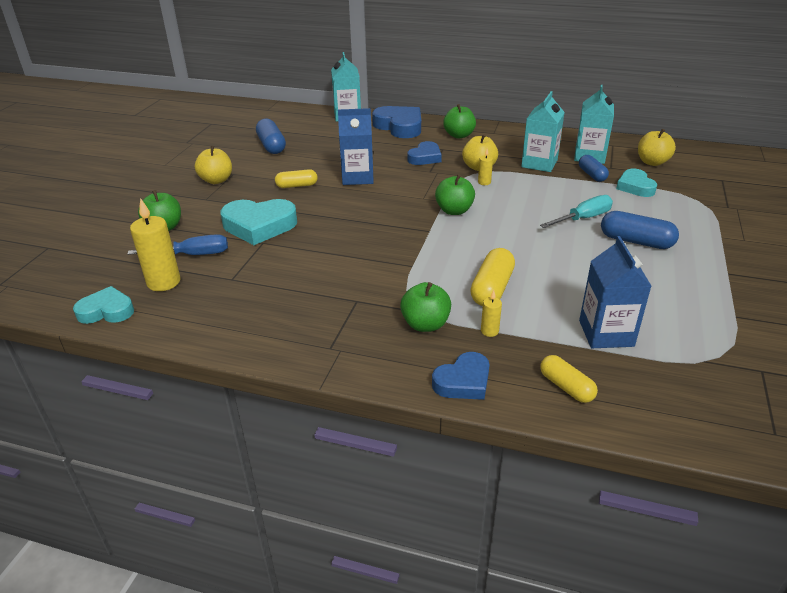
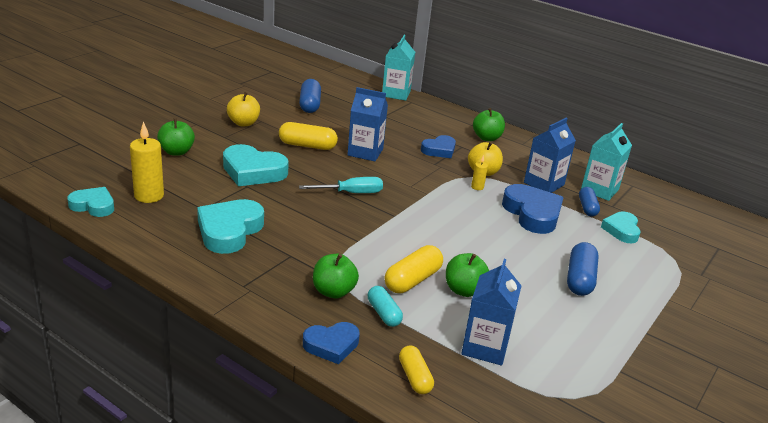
camera: 15 degrees right, 5 degrees down
blue screwdriver [128,234,228,255] -> none
yellow capsule [275,169,318,188] -> yellow capsule [279,122,338,150], size x1.50
blue heart [372,106,421,138] -> blue heart moved to [502,184,564,234]
green apple [435,174,475,215] -> green apple moved to [446,253,489,297]
yellow candle [481,290,502,337] -> turquoise capsule [368,286,403,327]
turquoise carton [521,91,565,172] -> blue carton [524,118,576,193]
turquoise screwdriver [540,195,613,228] -> turquoise screwdriver moved to [299,177,383,193]
blue capsule [601,211,679,249] -> blue capsule turned 60 degrees clockwise [567,242,599,296]
yellow apple [638,129,676,166] -> none
none -> turquoise heart [197,199,264,254]

